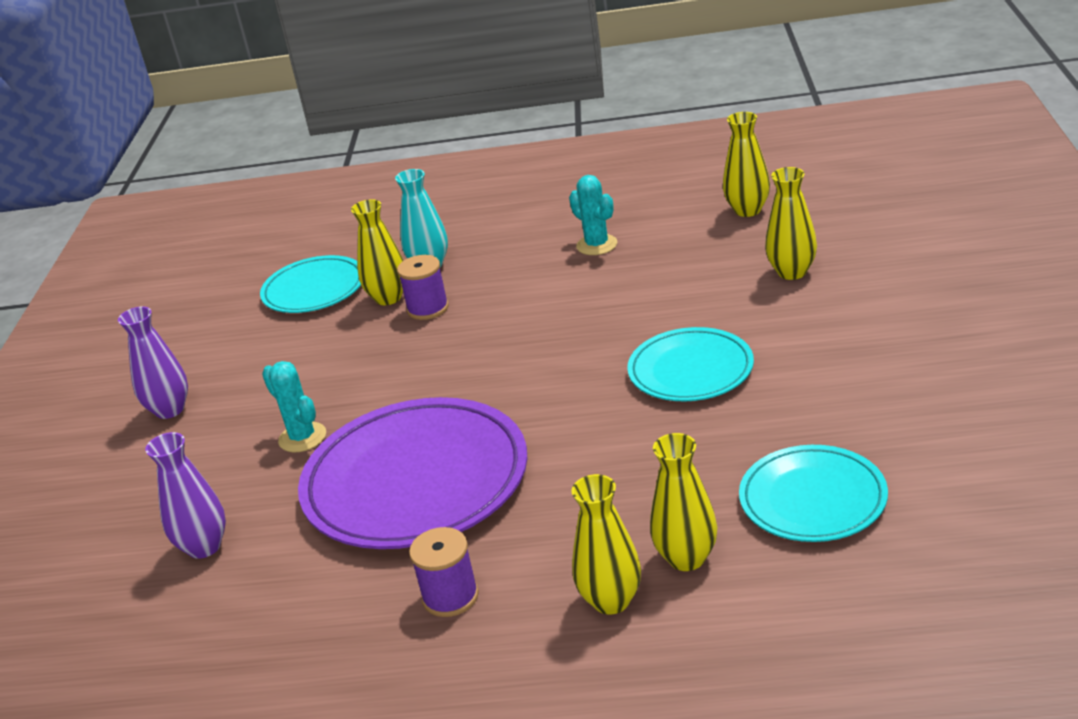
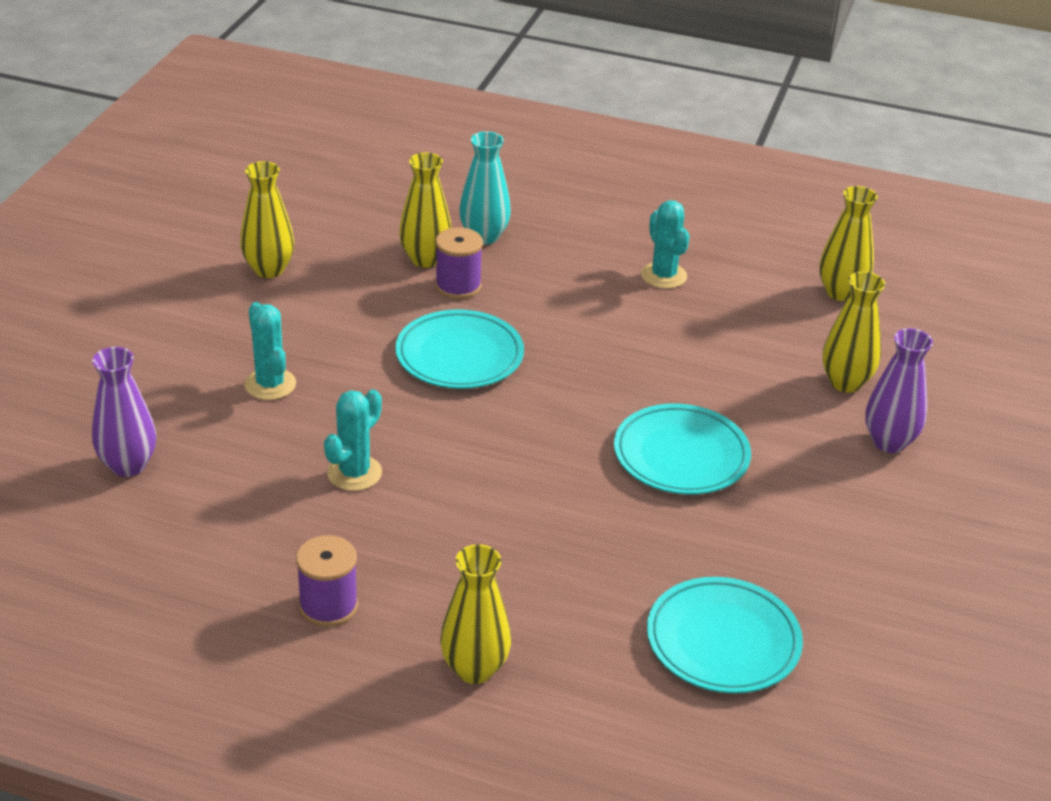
camera: 10 degrees right, 5 degrees up
purple vase [118,306,188,419] -> purple vase moved to [865,328,933,453]
turquoise plate [260,255,361,313] -> turquoise plate moved to [395,309,524,389]
purple plate [298,397,527,549] -> turquoise cactus [324,389,382,491]
yellow vase [650,433,717,571] -> yellow vase moved to [240,161,294,278]

